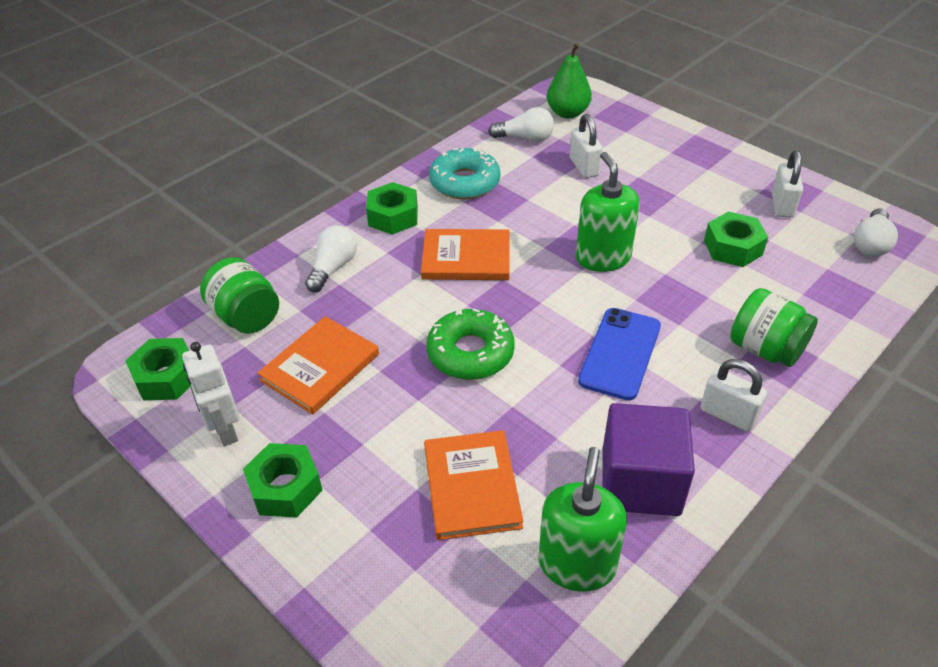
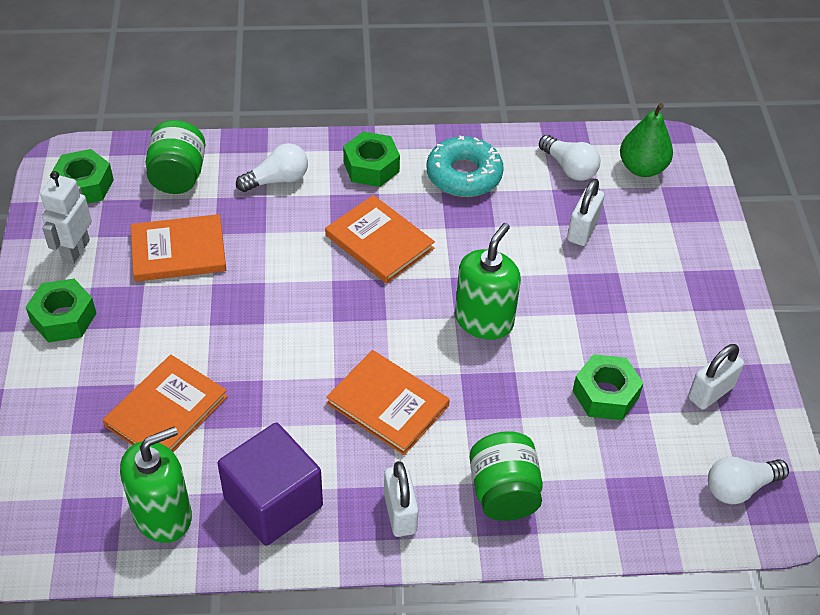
camera: 40 degrees right, 5 degrees up
green donut [427,309,515,380] -> none
blue phone [578,308,661,400] -> orange book [326,350,450,455]

